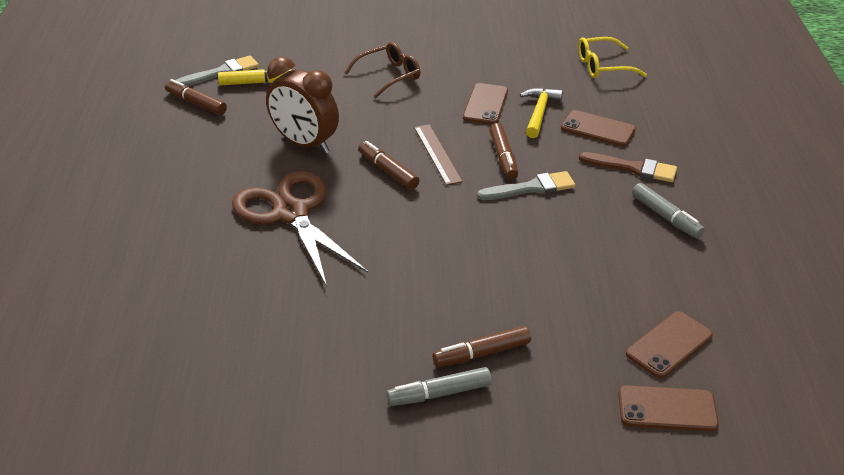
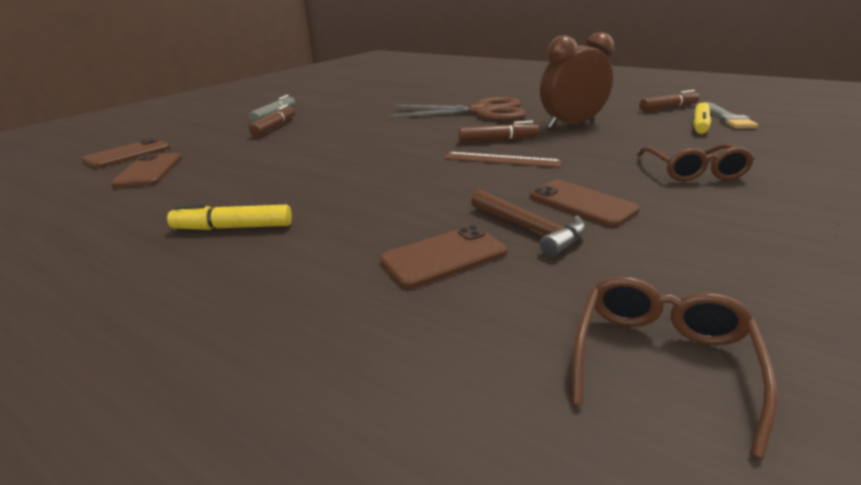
camera: 125 degrees right, 10 degrees down
grey brush [477,171,575,200] -> none
brown marker [489,123,518,179] -> none
yellow hammer [520,88,563,138] -> brown hammer [471,189,586,257]
yellow glasses [578,37,647,78] -> brown glasses [572,276,778,459]
brown brush [579,152,677,182] -> none
grey marker [632,183,705,239] -> yellow marker [167,204,292,230]

